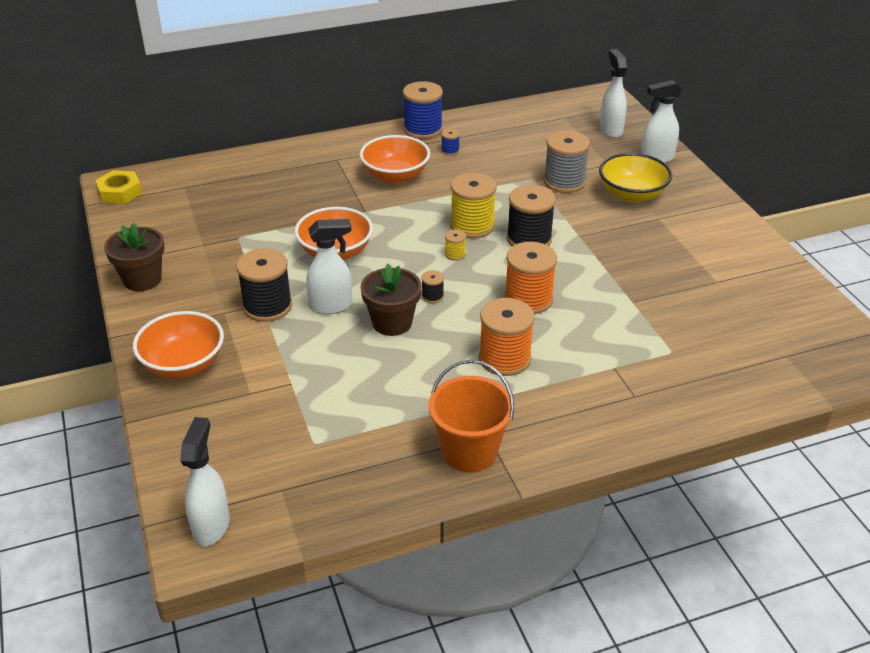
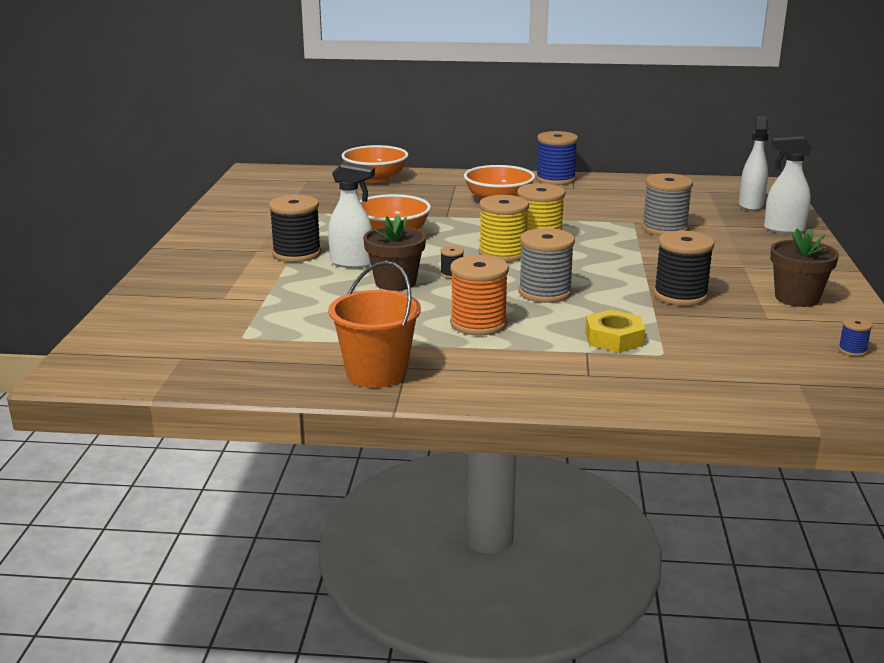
camera: 25 degrees right, 15 degrees down
yellow nut [95,170,142,204] -> yellow nut moved to [585,310,645,353]
brown flower pot [104,223,164,291] -> brown flower pot moved to [770,228,839,307]
orange bowl [133,311,224,378] -> orange bowl moved to [342,145,409,183]
white spray bottle [180,417,230,546] -> none
blue spool [441,129,460,156] -> blue spool moved to [838,317,872,356]
yellow spool [445,229,466,261] -> yellow spool [479,195,529,262], size x2.19
orange spool [504,242,557,314] -> grey spool [519,228,575,303]
black spool [507,185,556,246] -> black spool moved to [653,231,715,306]
yellow bowl [599,153,672,203] -> none

